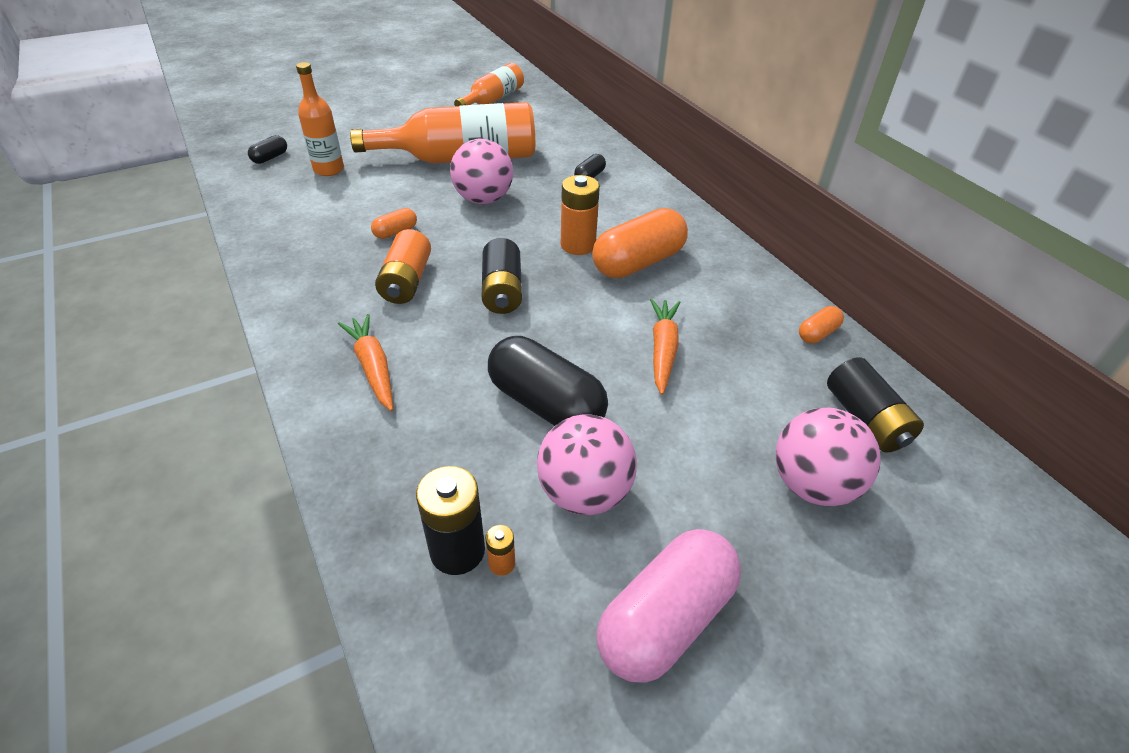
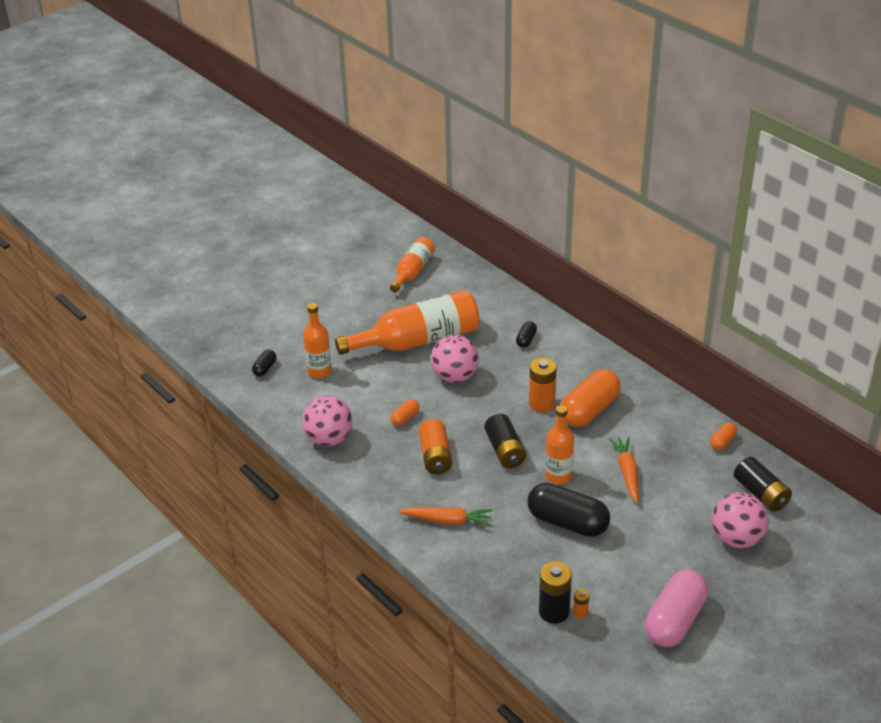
camera: 10 degrees left, 5 degrees down
orange carrot [338,314,393,411] -> orange carrot turned 135 degrees clockwise [399,507,493,526]
pink ball [537,415,637,515] -> pink ball moved to [302,396,353,446]
none -> orange bottle [545,405,574,484]

